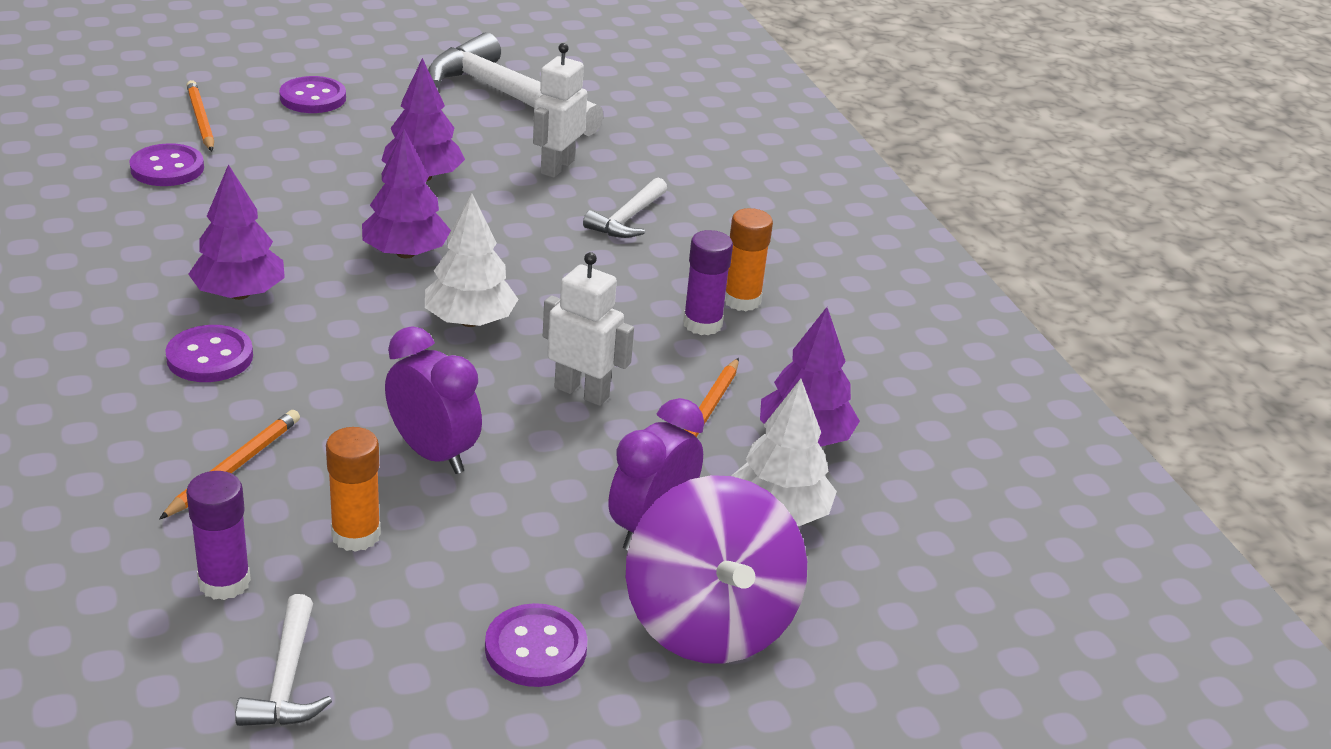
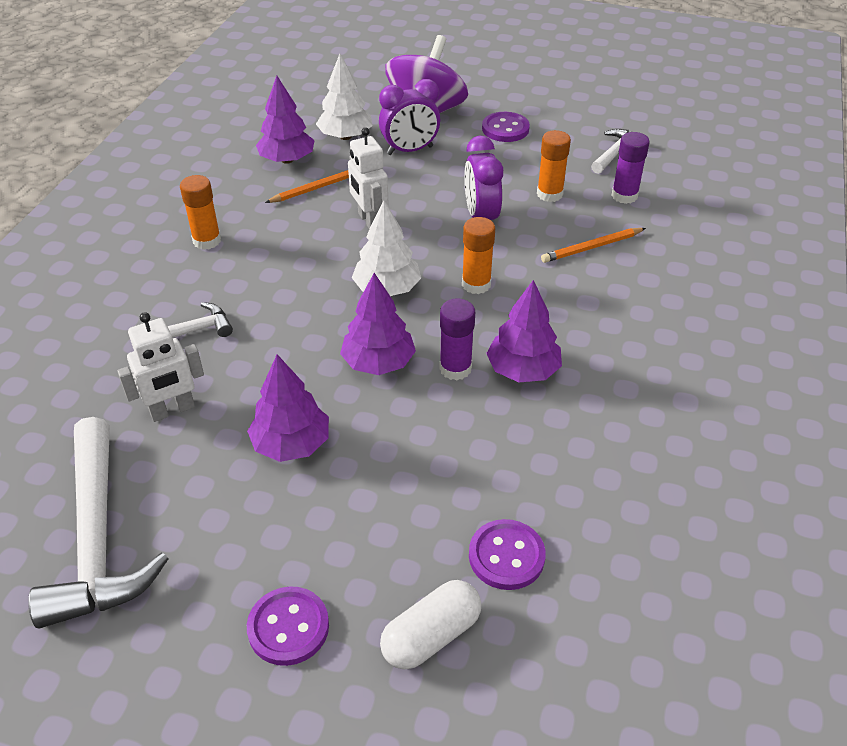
camera: 140 degrees left, 10 degrees up
purple button [165,325,253,382] -> none
orange pencil [186,80,214,151] -> white capsule [380,580,481,670]
purple glue stick [683,230,733,335] -> purple glue stick moved to [440,299,475,380]
none -> orange glue stick [462,217,495,294]

